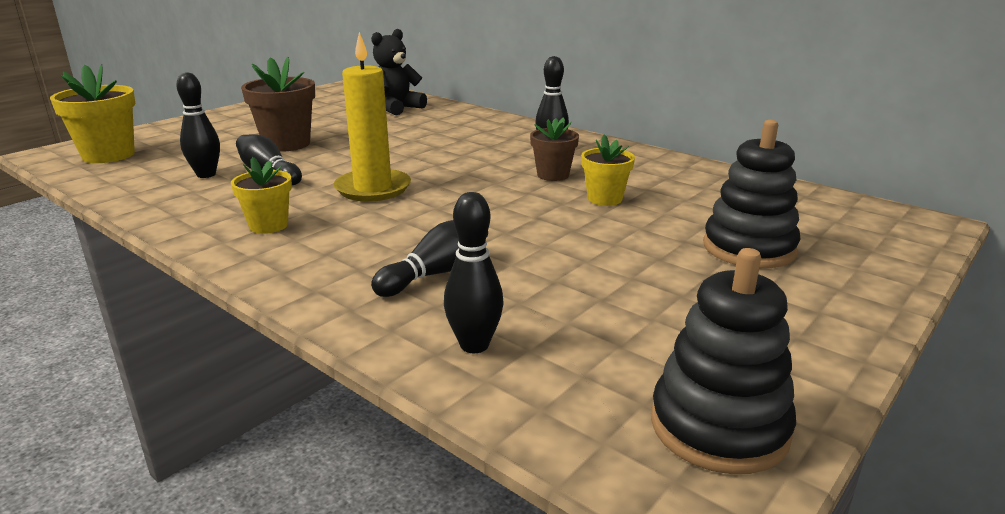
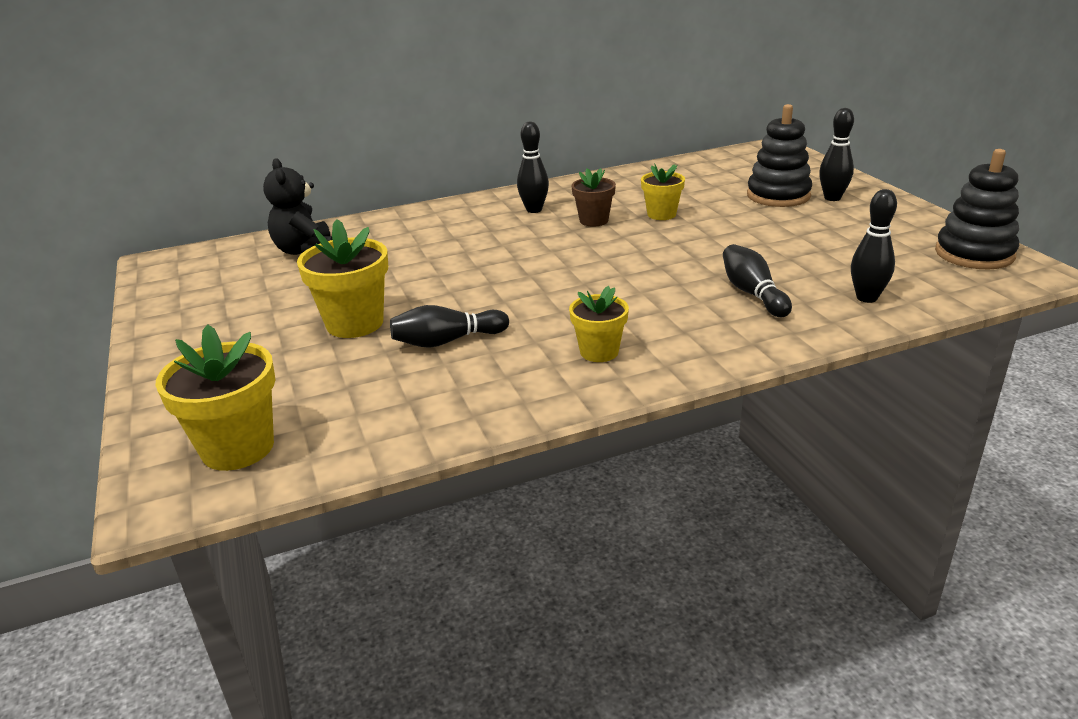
camera: 60 degrees left, 5 degrees up
black bowling pin [176,72,220,178] -> black bowling pin moved to [819,108,854,201]
brown flower pot [241,57,315,152] -> yellow flower pot [297,219,388,338]
yellow candle [333,32,411,202] -> none

